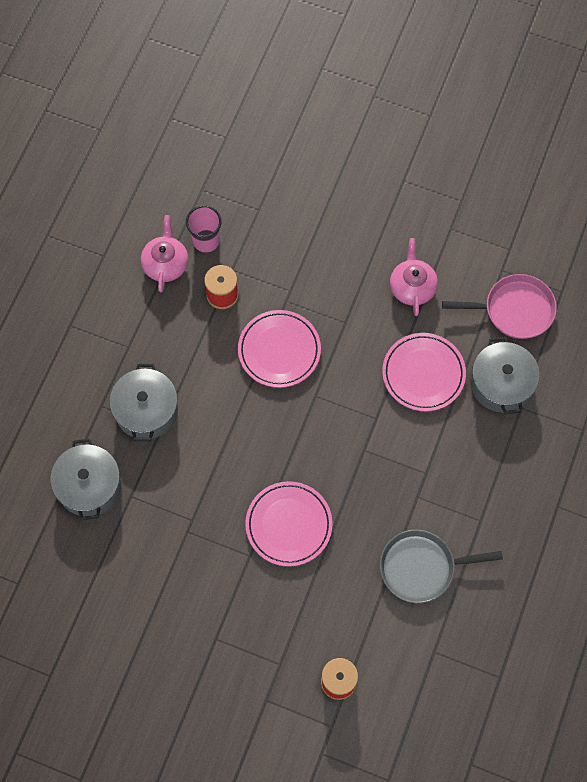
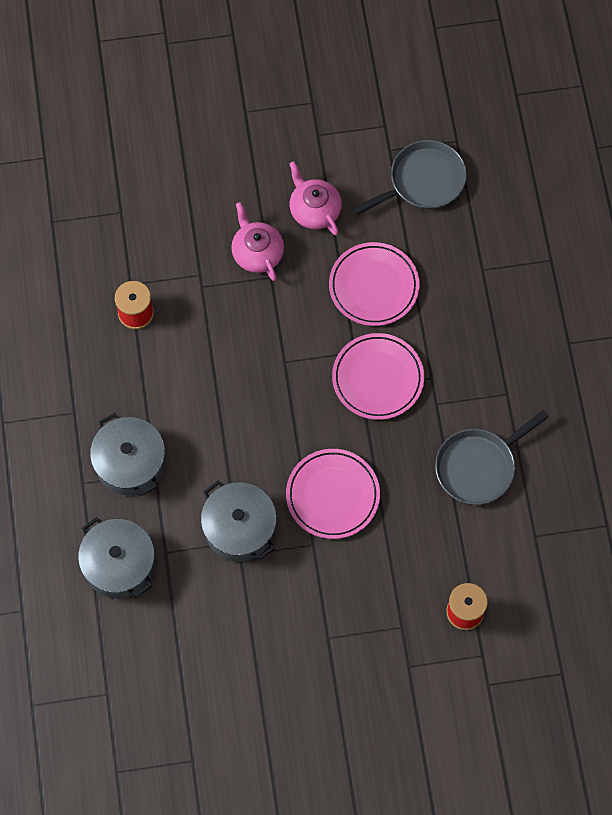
camera: 30 degrees left, 0 degrees up
pink teapot [141,215,188,293] -> pink teapot moved to [231,202,284,281]
pink cup [186,205,222,253] -> none
pink plate [238,310,321,388] -> pink plate moved to [332,333,424,420]
pink pan [442,274,557,339] -> grey pan [353,140,467,215]
grey pot [470,337,540,415] -> grey pot moved to [201,481,277,562]

